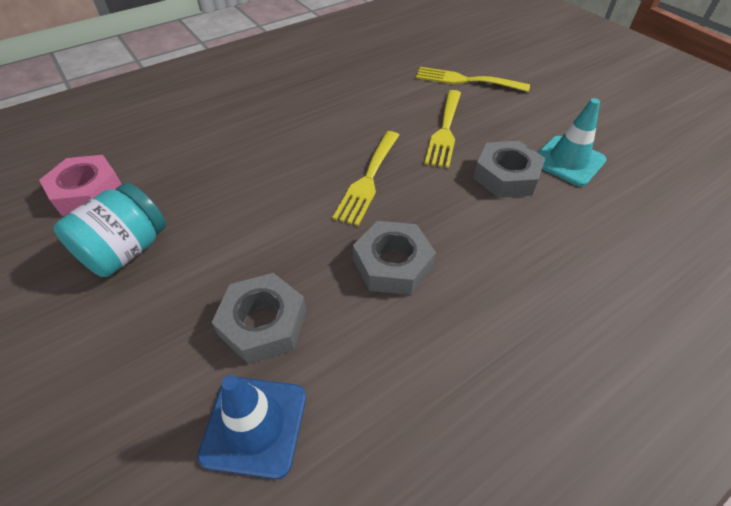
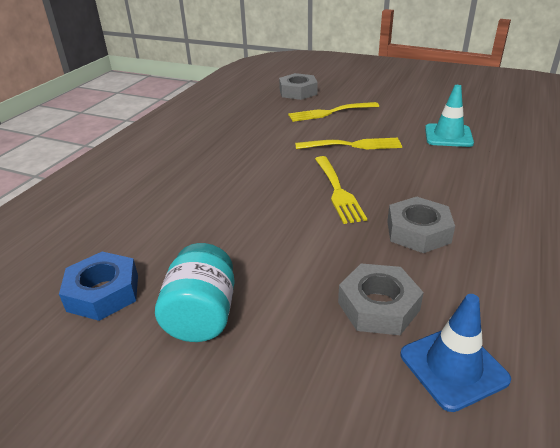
camera: 30 degrees left, 15 degrees down
pink nut [39,155,122,216] -> blue nut [59,252,138,321]
yellow fork [424,90,461,168] -> yellow fork turned 75 degrees counterclockwise [295,138,402,149]
grey nut [473,141,545,198] -> grey nut moved to [279,73,317,100]

